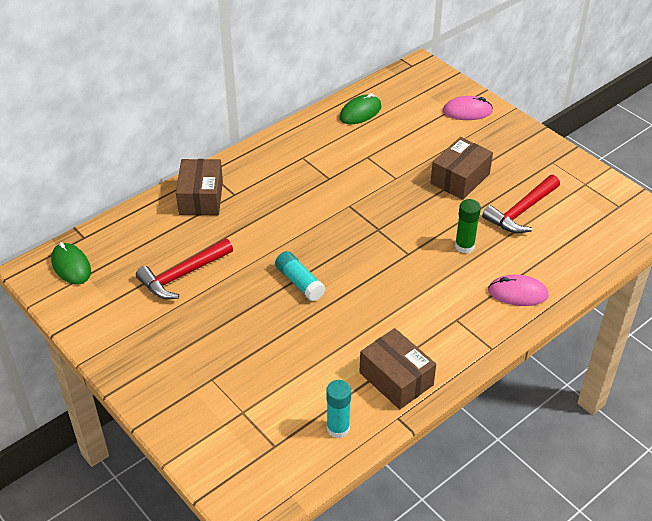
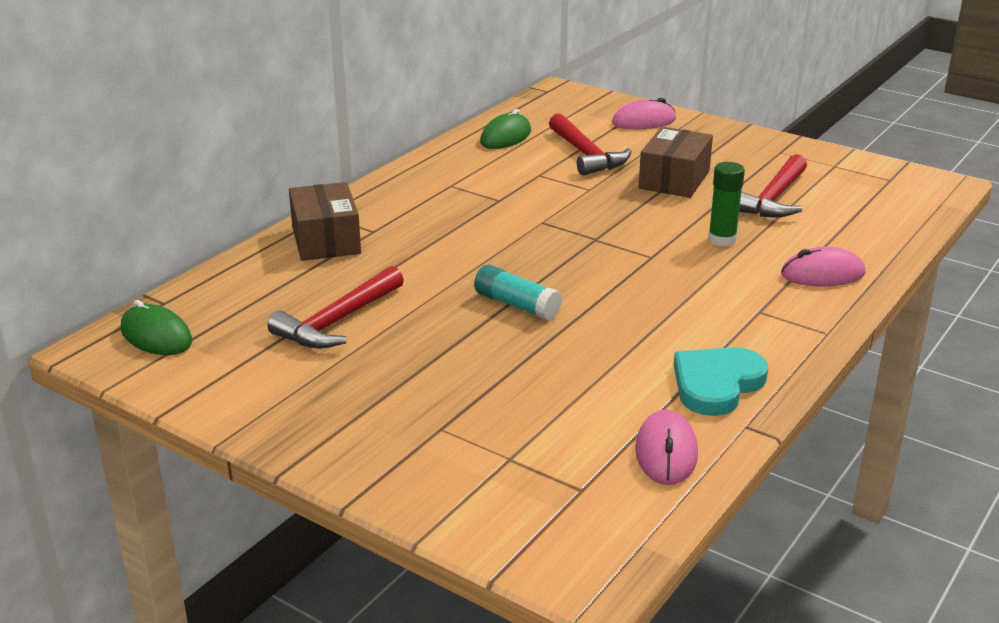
camera: 15 degrees left, 15 degrees down
turquoise glue stick [326,380,351,438] -> pink mouse [635,410,698,485]
brown box [359,328,436,409] -> turquoise heart [674,347,768,416]
none -> red hammer [549,114,632,175]

